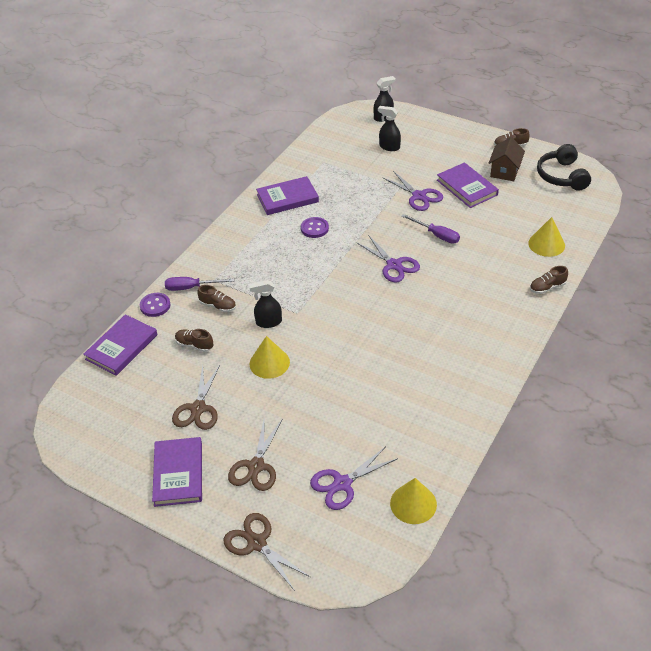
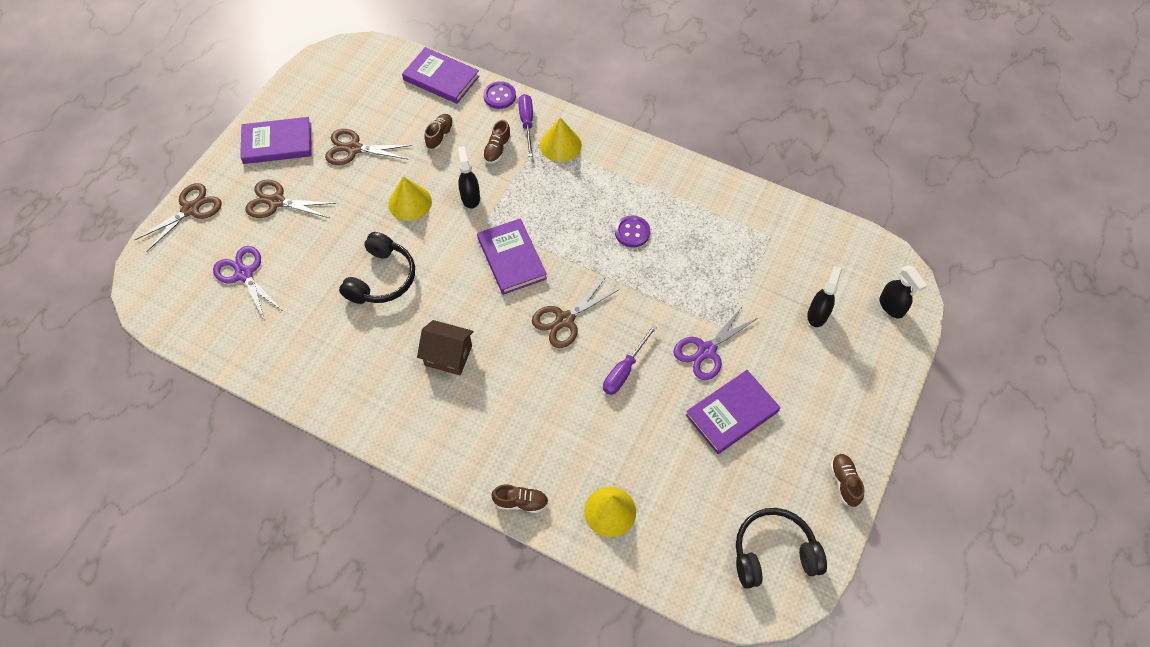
camera: 85 degrees right, 15 degrees up
purple book [256,176,319,215] -> purple book moved to [477,218,547,295]
purple scissors [356,235,420,283] -> brown scissors [532,277,618,348]
yellow cone [390,478,437,524] -> yellow cone moved to [540,118,582,162]
brown house [489,137,525,181] -> brown house moved to [417,320,474,375]
brown shoe [530,266,568,294] -> brown shoe turned 120 degrees clockwise [491,484,549,513]
none -> black headphones [339,232,415,304]

